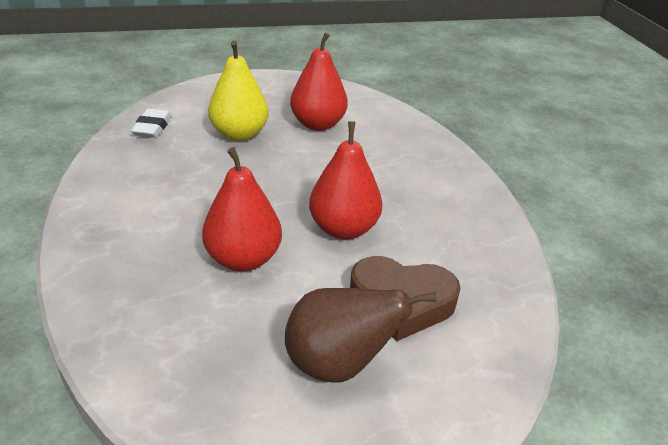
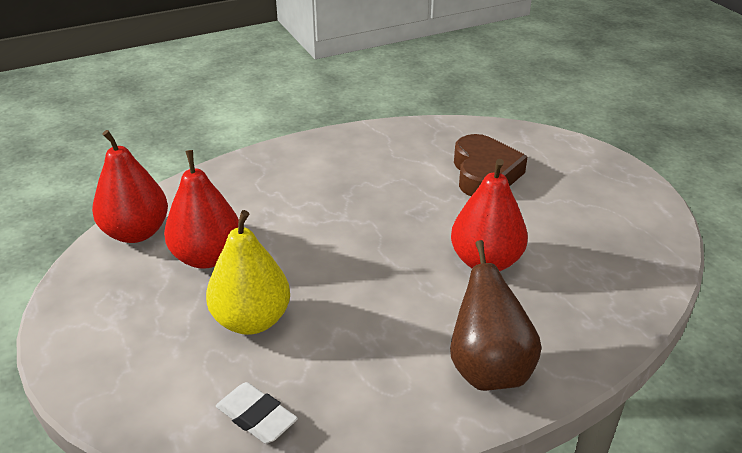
camera: 100 degrees left, 0 degrees up
white eraser [131,109,172,138] -> white eraser turned 45 degrees clockwise [216,382,298,444]
brown pear [285,288,437,383] -> brown pear moved to [450,240,542,391]
red pear [309,121,382,240] -> red pear moved to [92,130,168,243]

